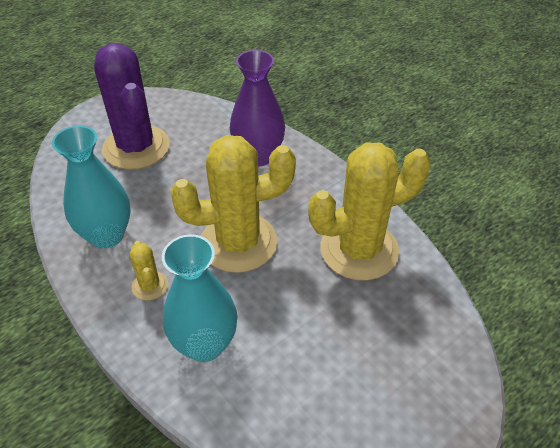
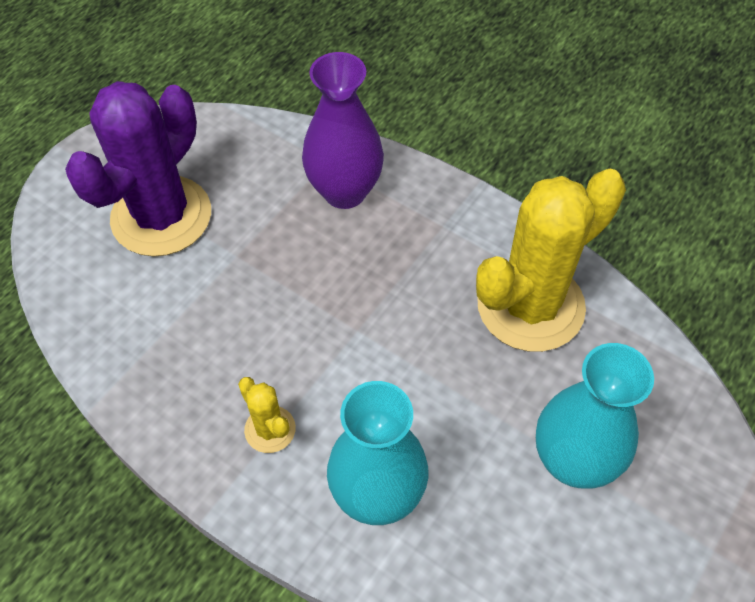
camera: 15 degrees left, 10 degrees up
turquoise vase [52,126,130,249] -> turquoise vase moved to [536,343,654,488]
purple cactus [94,43,170,170] -> purple cactus turned 75 degrees clockwise [65,81,211,256]
yellow cactus [170,135,296,273] -> none

